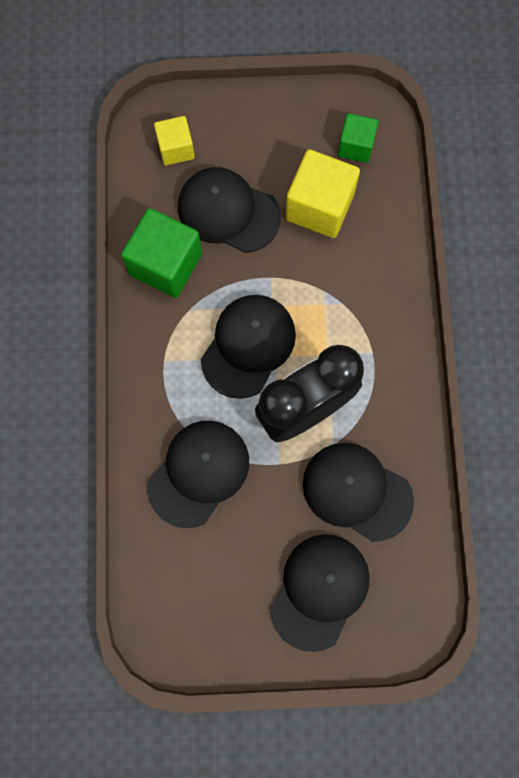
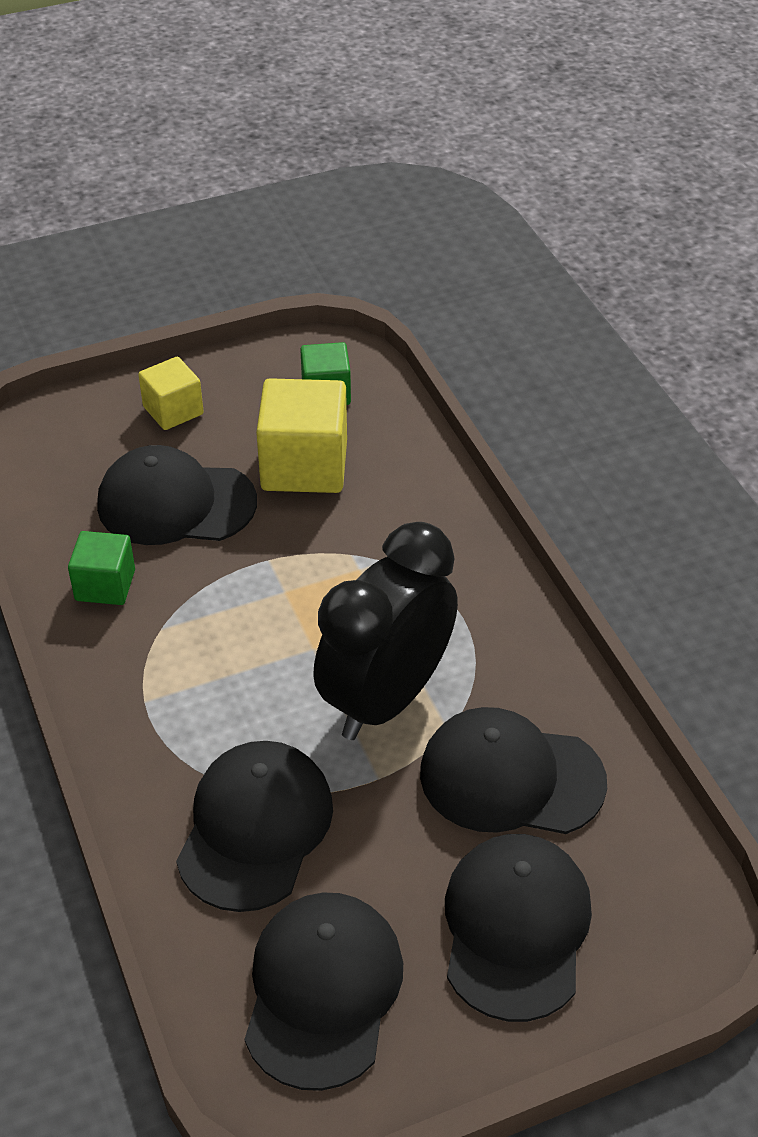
camera: 20 degrees left, 30 degrees down
green cube [121,208,202,298] -> green cube [68,531,135,605], size x0.59
yellow cube [154,116,195,166] -> yellow cube moved to [138,357,204,430]
black cap [201,295,296,399] -> black cap moved to [244,893,403,1091]

